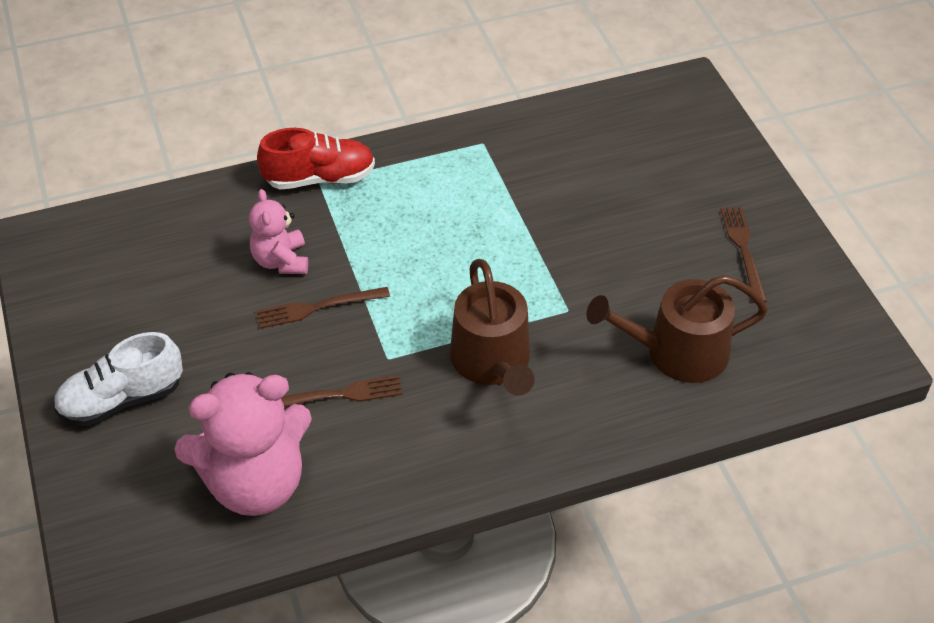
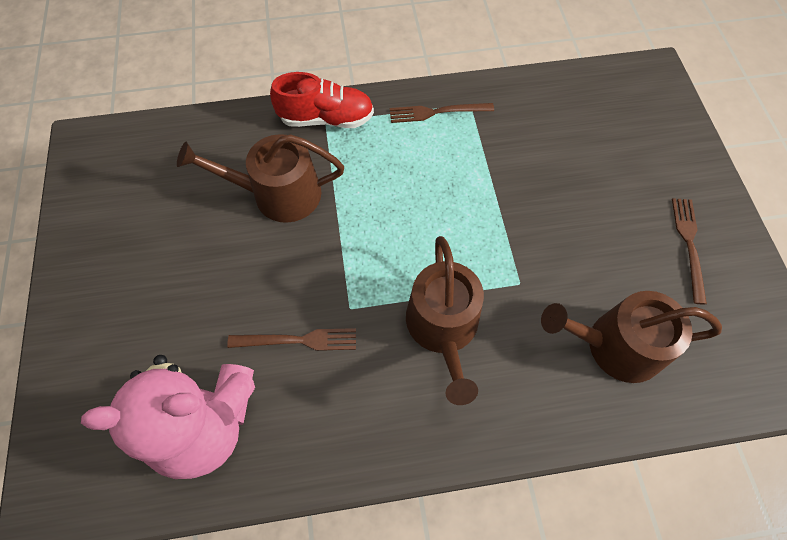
camera: 10 degrees right, 15 degrees up
white shoe [53,332,183,426] -> none
pink teddy bear [249,189,308,274] -> brown watering can [177,134,344,223]
brown fork [256,287,390,329] -> brown fork moved to [390,103,494,123]

